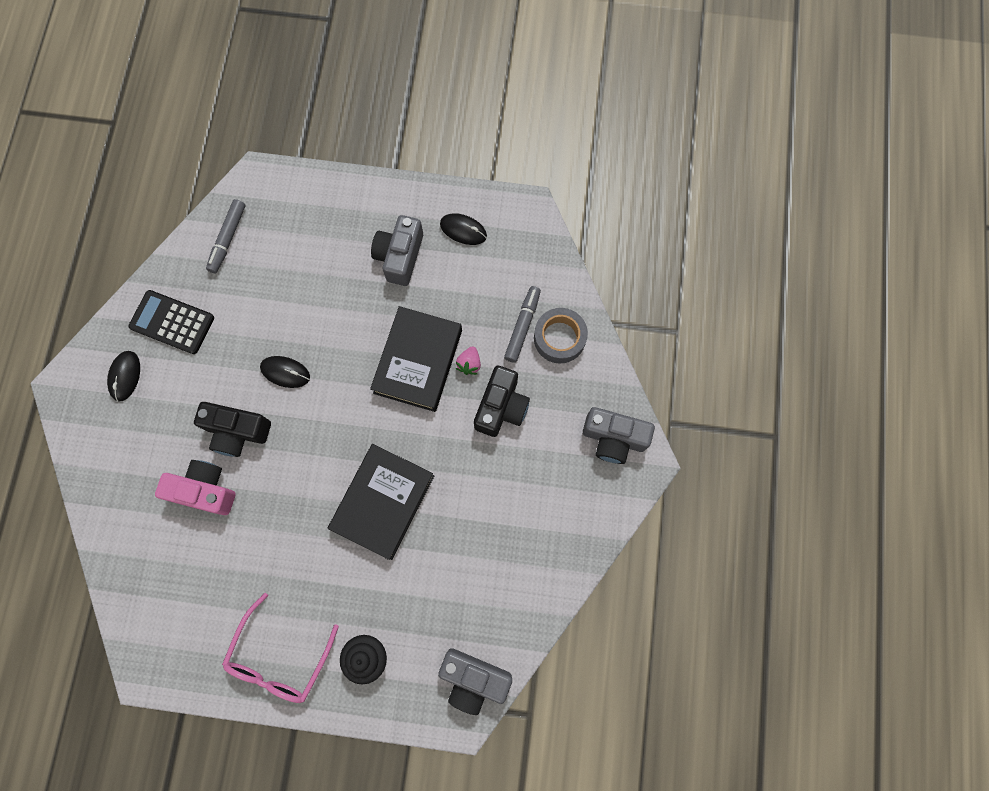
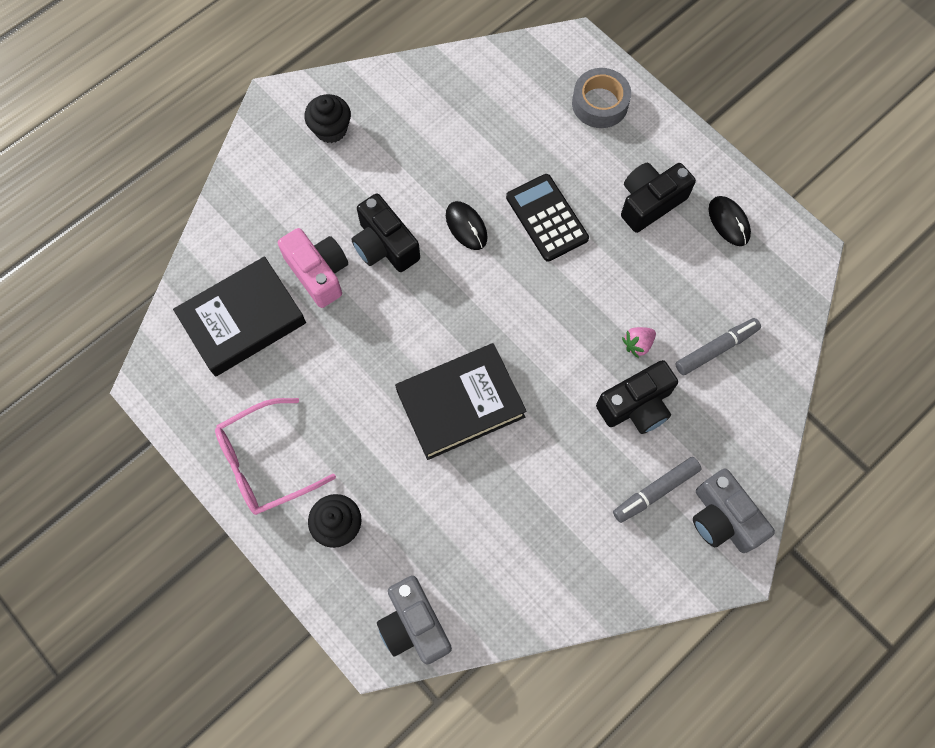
camera: 40 degrees right, 5 degrees down
black mouse [107,351,140,401] -> black cupcake [304,94,351,143]
black calculator [128,290,214,354] -> black calculator moved to [506,174,589,262]
grey marker [206,199,245,273] -> grey marker moved to [613,457,702,523]
black book [370,306,462,412] -> black book moved to [173,256,306,377]
grey camera [371,215,423,286] -> black camera [621,163,696,233]
grey tape [534,308,588,363] -> grey tape moved to [572,68,631,128]

